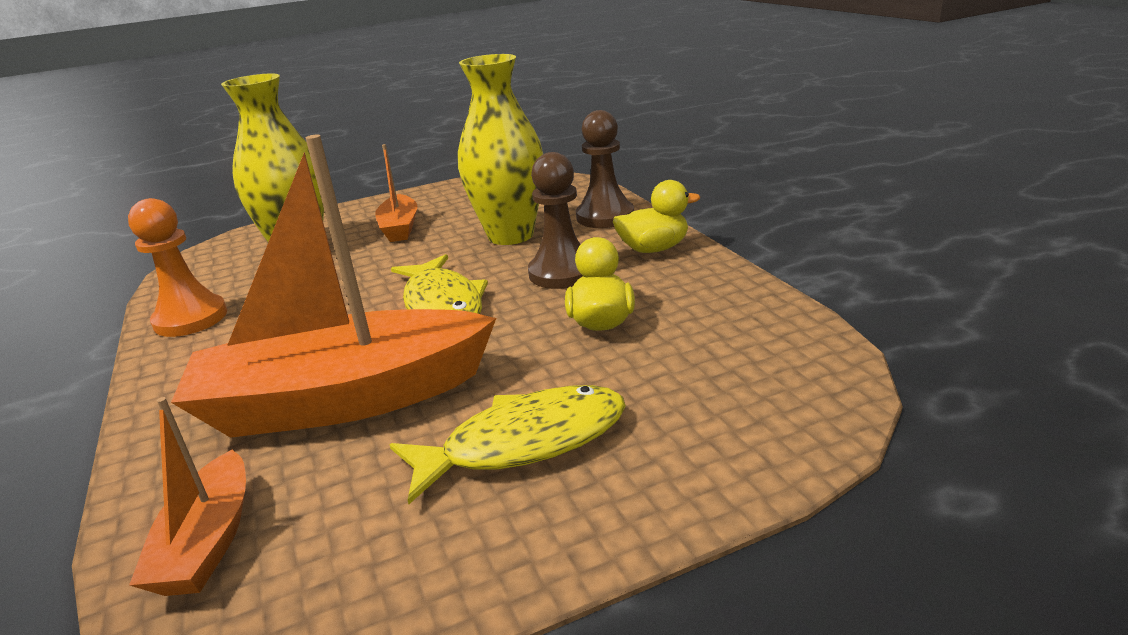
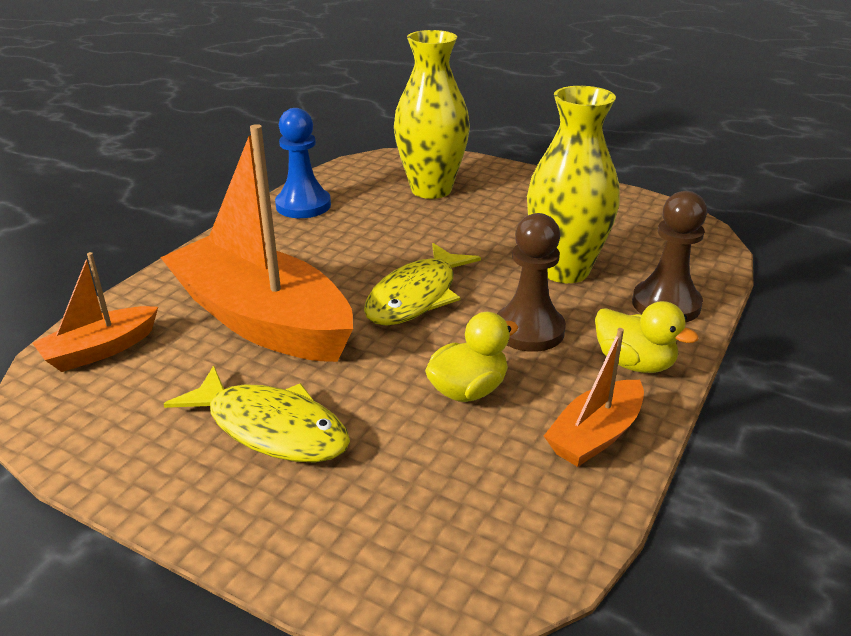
camera: 50 degrees right, 5 degrees up
orange pawn [128,198,227,337] -> blue pawn [275,108,331,218]
orange boat [375,144,418,242] -> orange boat moved to [544,328,644,467]

